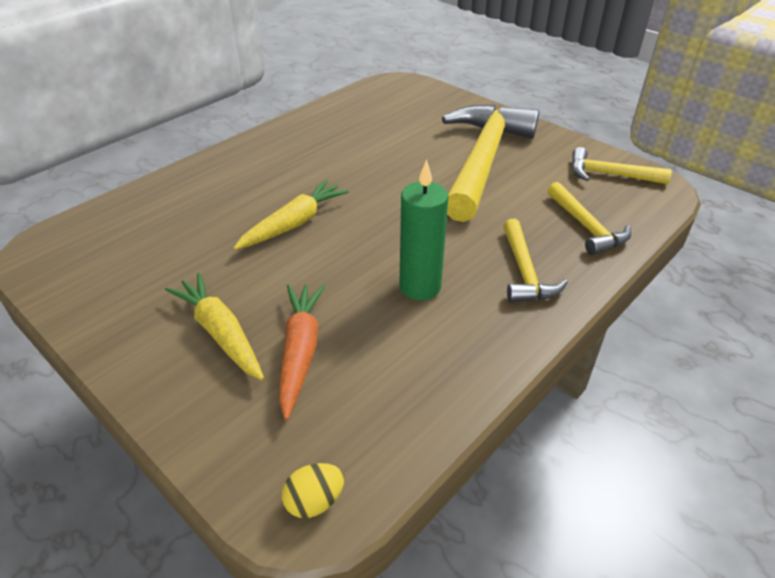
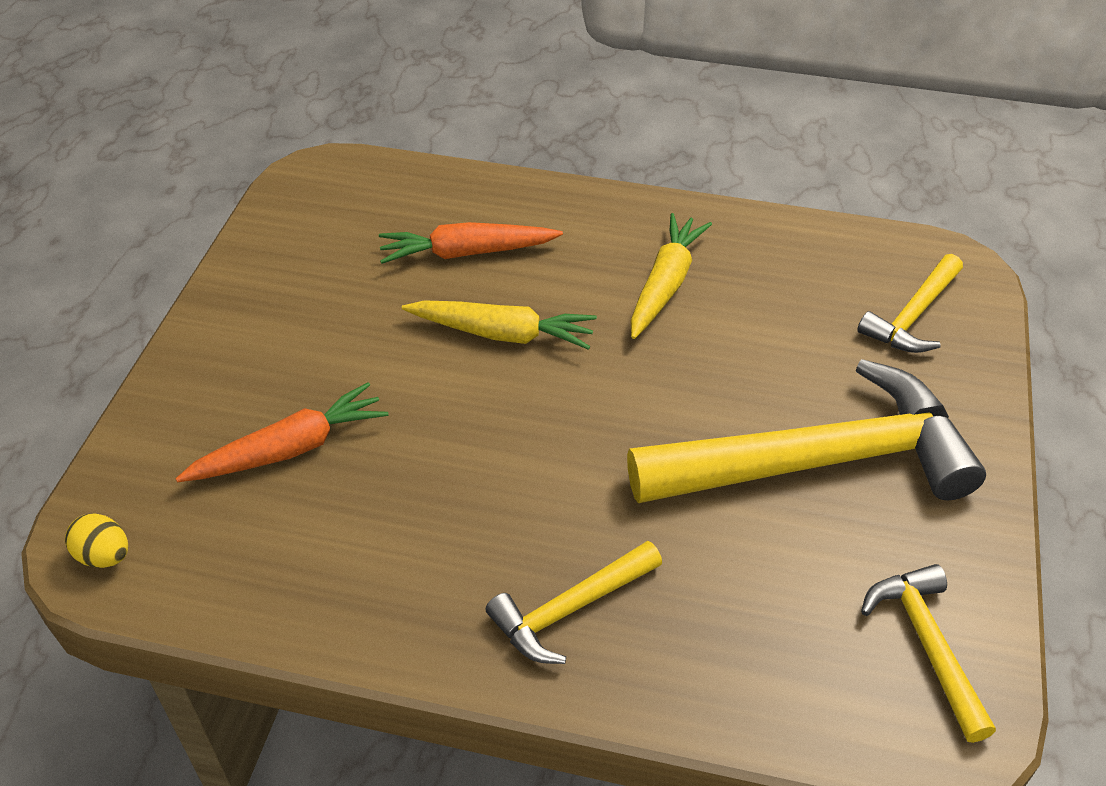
camera: 60 degrees right, 5 degrees up
yellow carrot [165,273,264,380] -> yellow carrot moved to [630,213,712,339]
green candle [399,160,448,301] -> none
yellow hammer [547,182,631,255] -> yellow hammer moved to [857,254,963,353]
none -> orange carrot [379,222,563,264]

